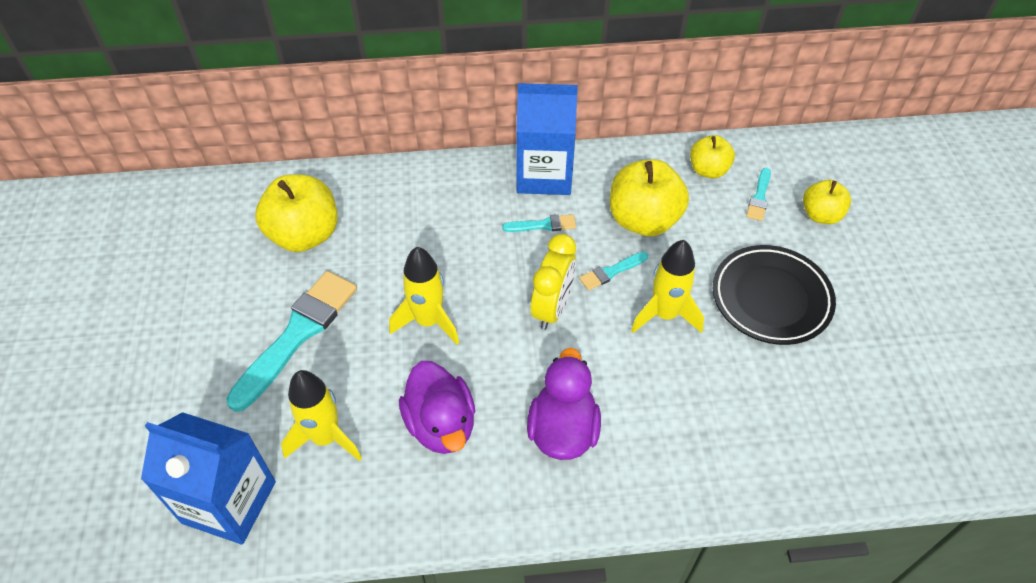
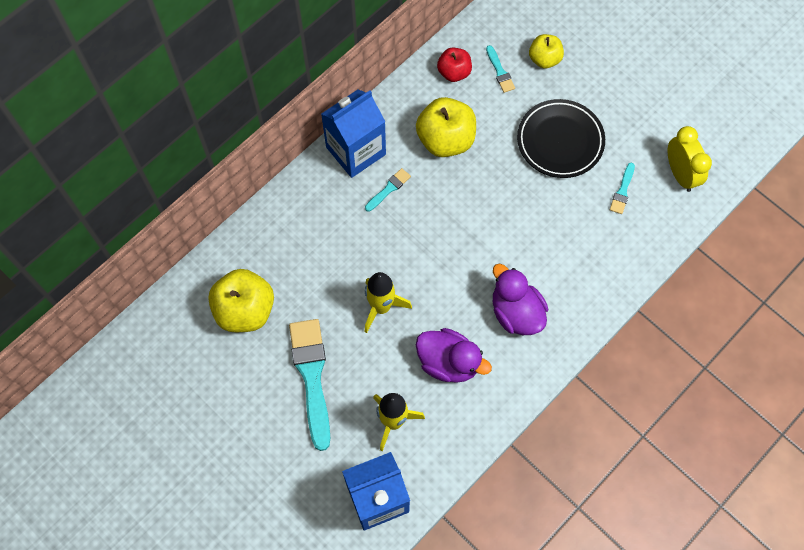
camera: 40 degrees left, 15 degrees up
yellow clock [531,234,576,330] -> yellow clock moved to [668,126,712,192]
turquoise brush [579,252,648,290] -> turquoise brush moved to [610,163,635,214]
yellow rocket [631,240,704,333] -> none
yellow apple [690,135,735,178] -> red apple [437,48,472,82]

